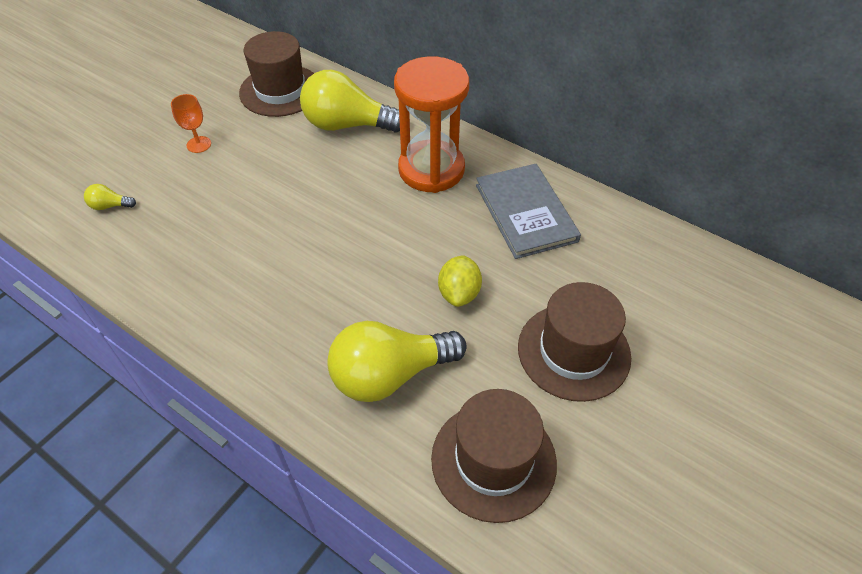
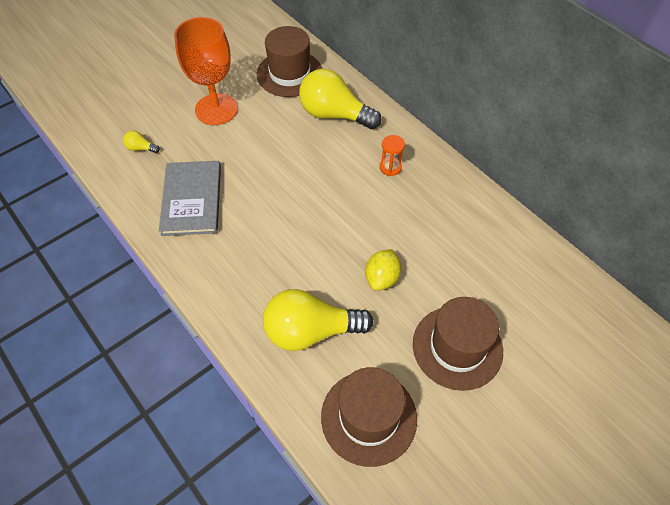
camera: 15 degrees right, 5 degrees up
orange goblet [171,94,211,153] -> orange goblet [174,17,238,125], size x2.23
orange hourglass [394,57,469,193] -> orange hourglass [380,135,405,176], size x0.40
grey book [476,164,581,259] -> grey book moved to [159,161,221,236]

